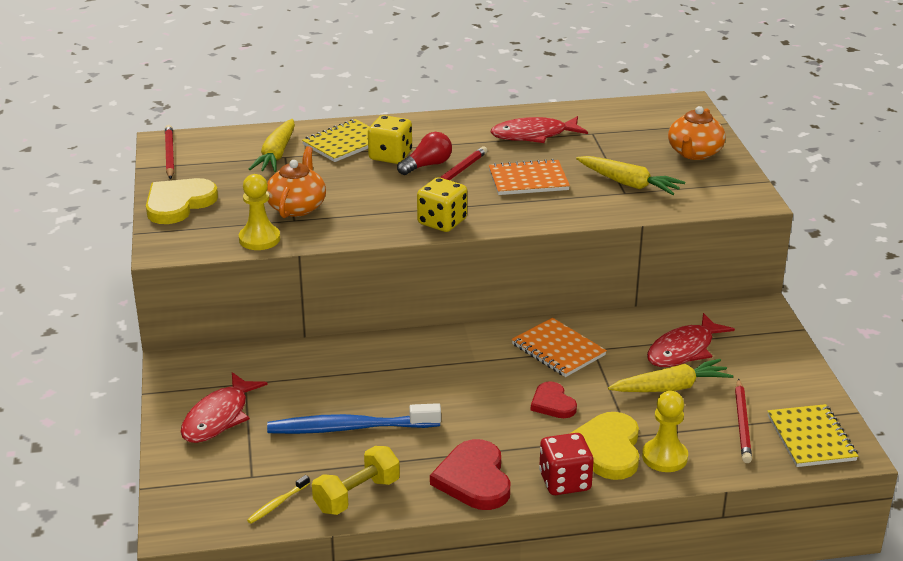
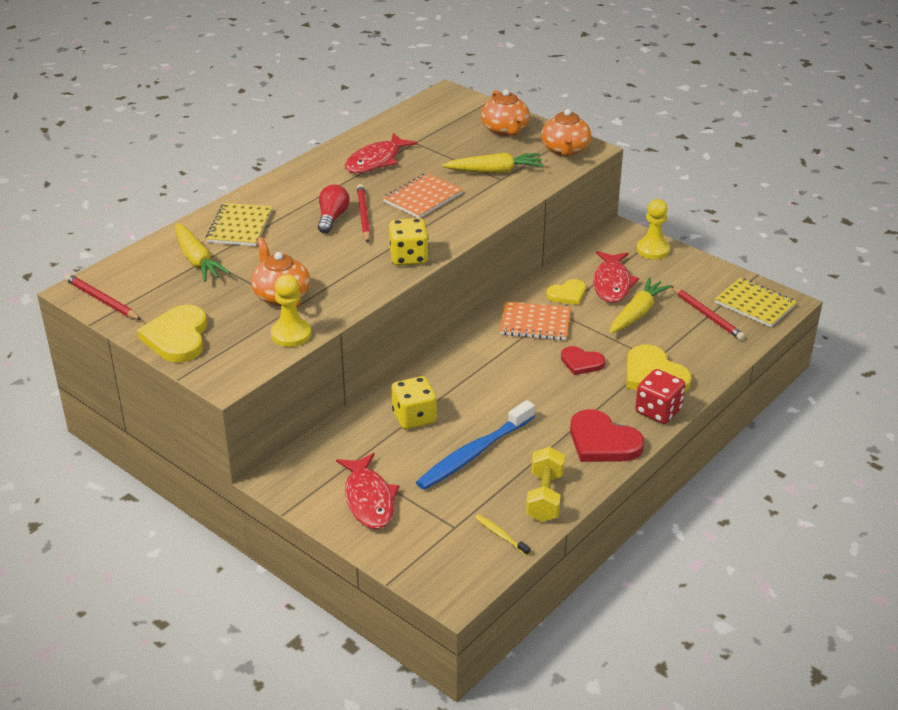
camera: 40 degrees left, 5 degrees up
yellow toothbrush [247,475,310,524] -> yellow toothbrush turned 135 degrees clockwise [475,514,530,556]
yellow dice [368,115,412,164] -> yellow dice moved to [392,376,437,429]
yellow pawn [642,391,688,472] -> yellow pawn moved to [637,199,670,259]
none -> orange teapot [541,109,591,156]
none -> yellow heart [546,279,586,305]

